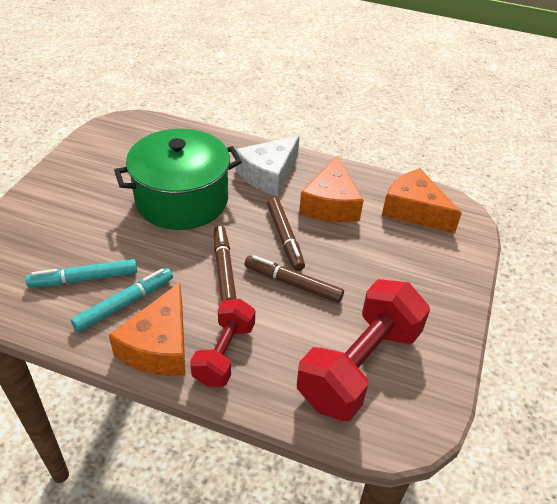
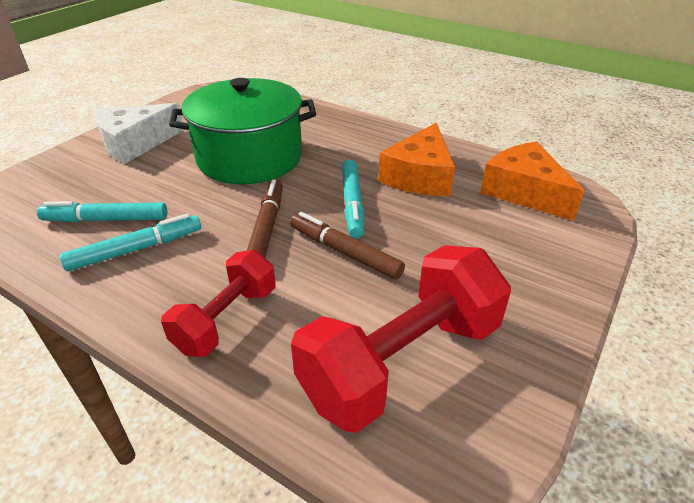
camera: 15 degrees right, 5 degrees down
orange cheese [109,282,186,376] -> none
white cheese [236,136,300,196] -> white cheese moved to [95,103,184,164]
brown marker [267,197,305,271] -> turquoise marker [342,159,364,239]

